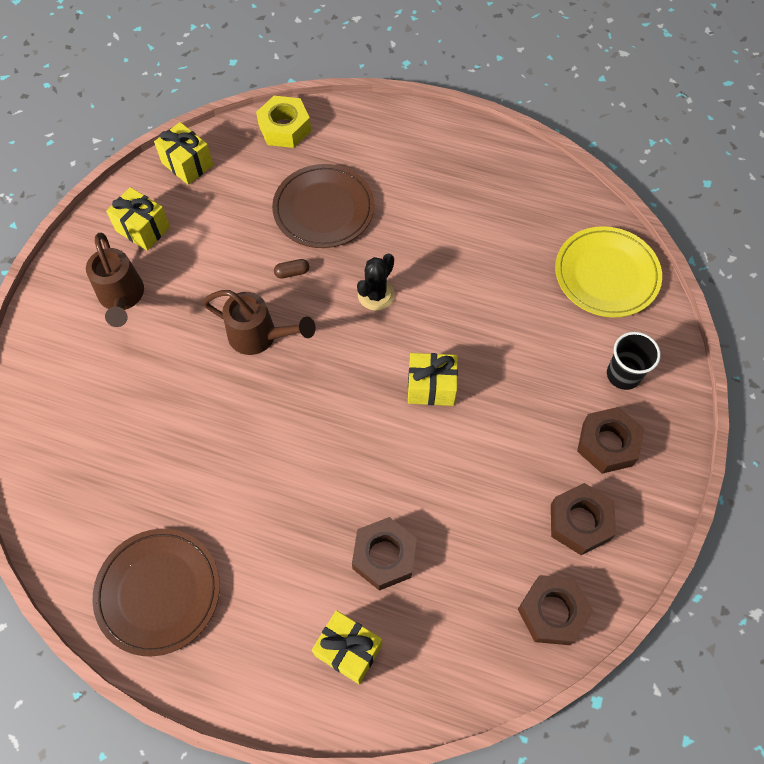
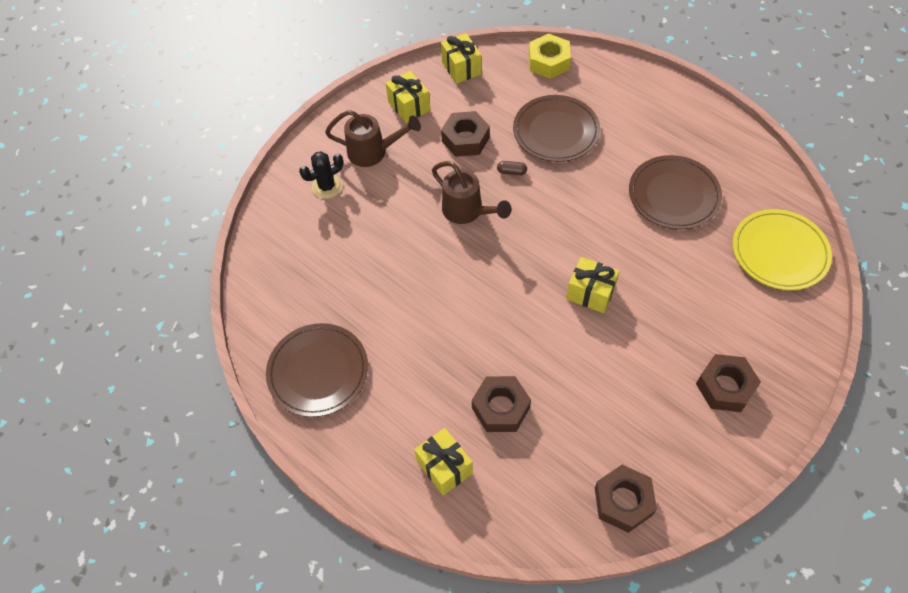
camera: 25 degrees right, 5 degrees down
brown watering can [86,233,144,327] -> brown watering can turned 90 degrees counterclockwise [325,110,421,167]
black cactus [357,253,395,311] -> black cactus moved to [299,151,343,199]
brown nut [551,483,616,555] -> brown nut moved to [441,111,490,157]
black cup [607,332,661,390] -> none
none -> brown plate [629,155,722,230]

